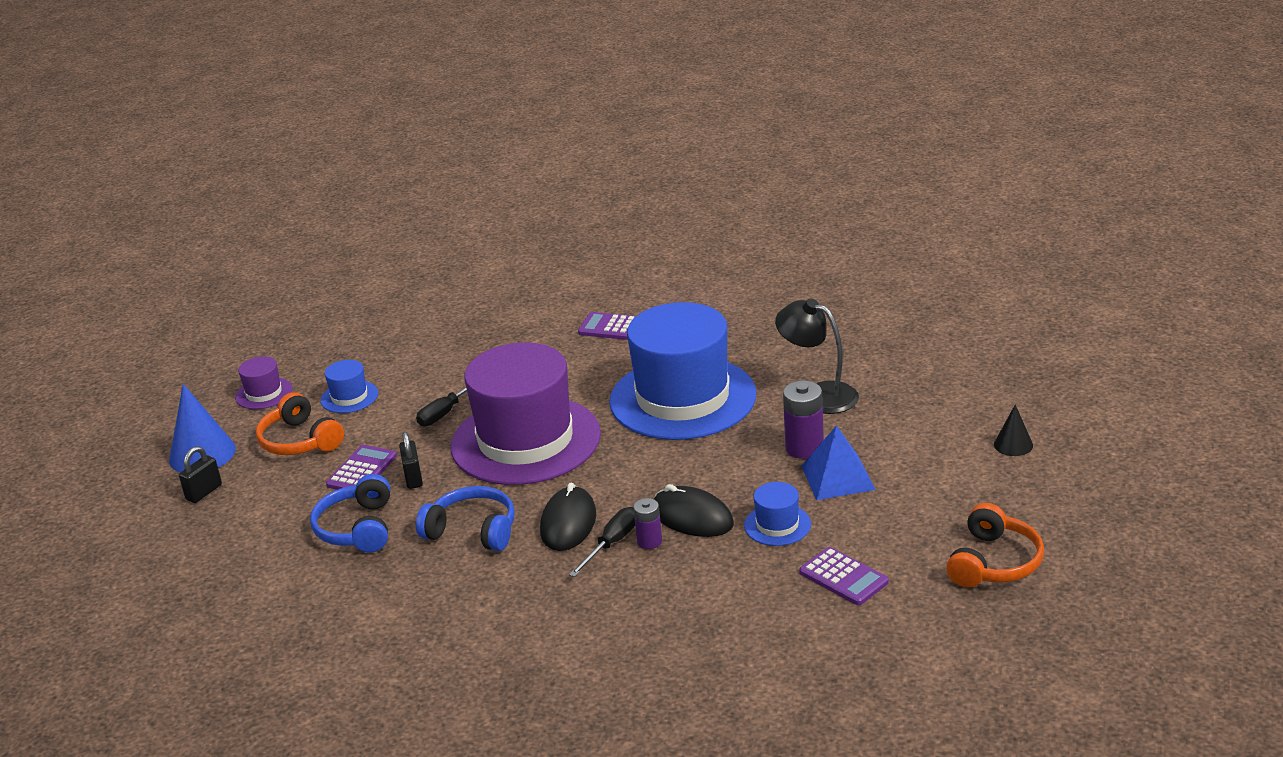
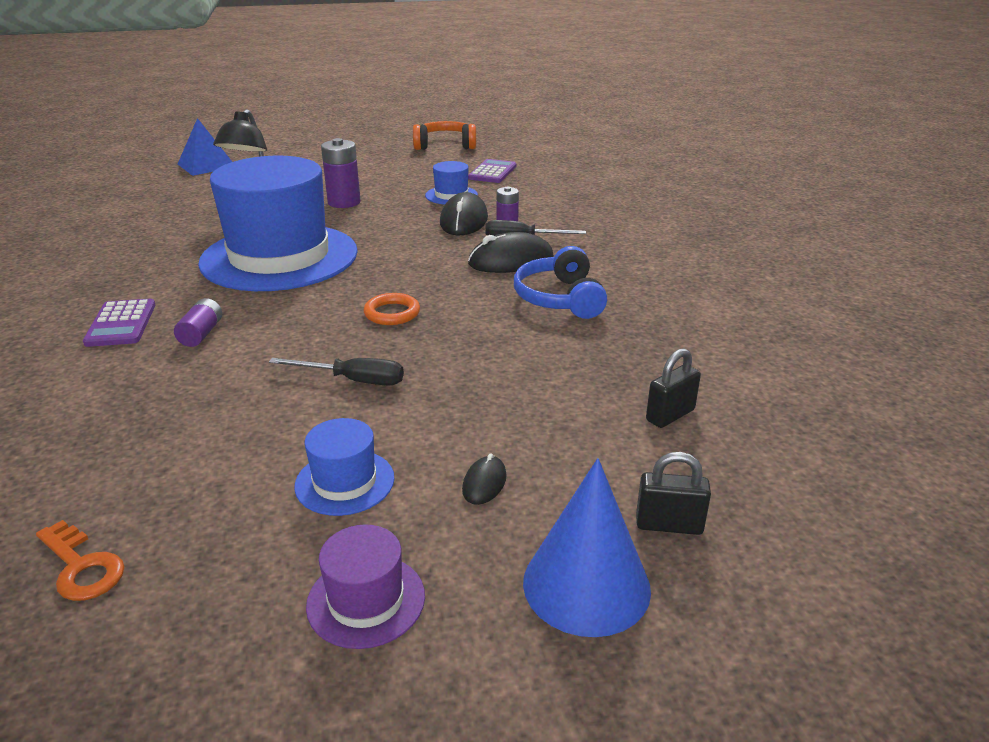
camera: 120 degrees left, 0 degrees up
orange headphones [256,392,344,455] -> black mouse [462,453,507,505]
blue headphones [310,474,390,552] -> none
purple calculator [326,445,397,490] -> none
black padlock [399,431,423,489] -> black padlock moved to [646,348,701,428]
purple hat [451,342,601,485] -> orange ring [364,293,420,325]
blue pyramid [801,425,876,500] -> blue pyramid moved to [178,118,232,176]
black cone [994,405,1033,456] -> none
none -> orange key [36,520,124,601]
none -> purple battery [174,298,222,347]

